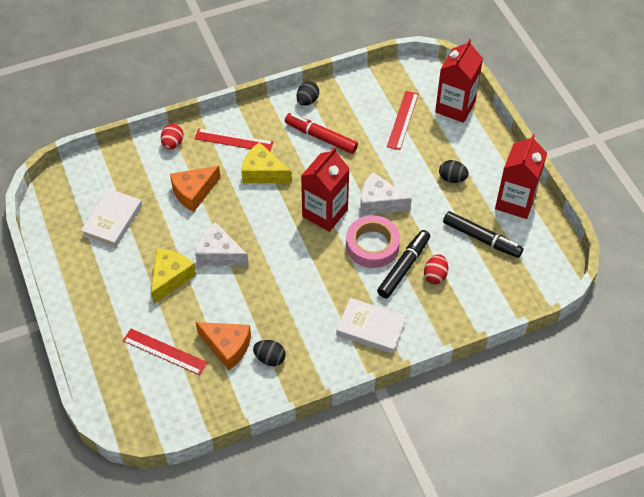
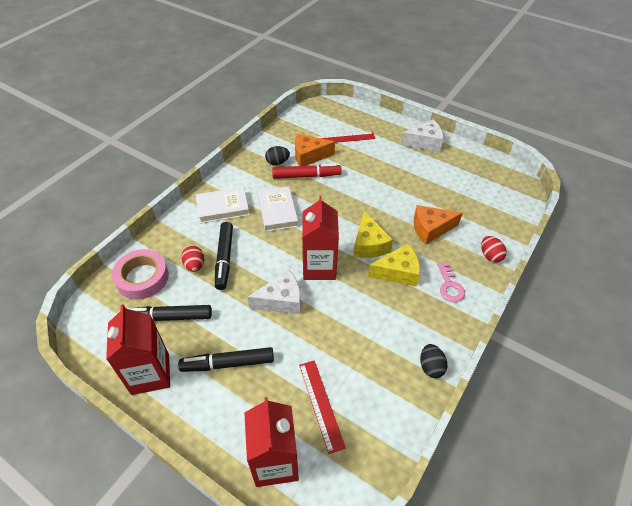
camera: 145 degrees right, 5 degrees down
white book [81,189,142,248] -> white book moved to [258,186,298,232]
yellow cheese [151,248,196,304] -> yellow cheese moved to [353,211,393,258]
orange cheese [170,166,221,212] -> orange cheese turned 120 degrees counterclockwise [414,205,463,245]
red ruler [195,128,273,151] -> pink key [438,262,465,302]
white cheese [195,222,249,266] -> white cheese moved to [401,120,443,152]
red marker [285,113,358,154] -> red marker moved to [272,164,342,179]
pink tape [346,215,400,268] -> pink tape moved to [112,249,169,300]
black egg [439,160,469,183] -> black marker [178,347,274,372]

